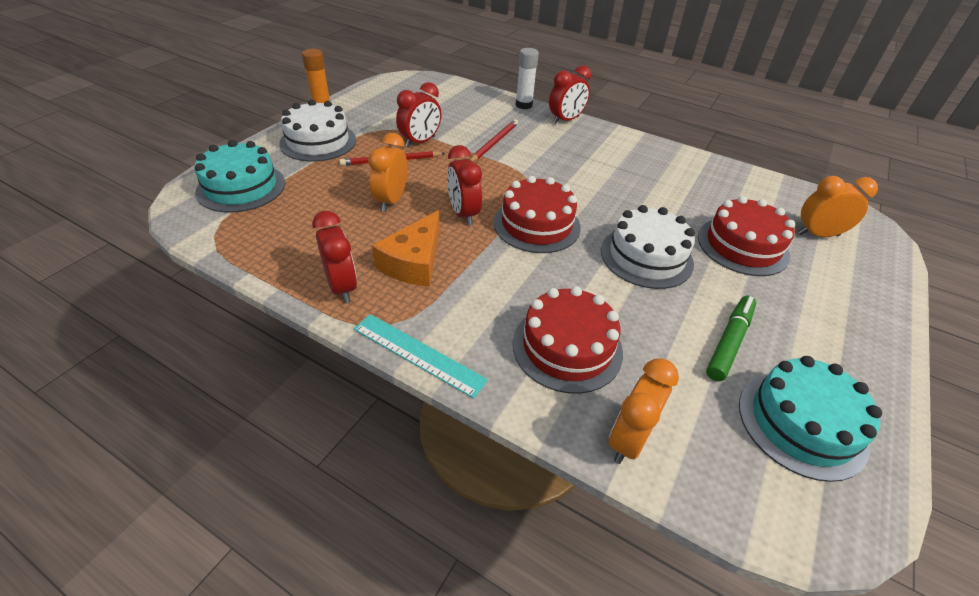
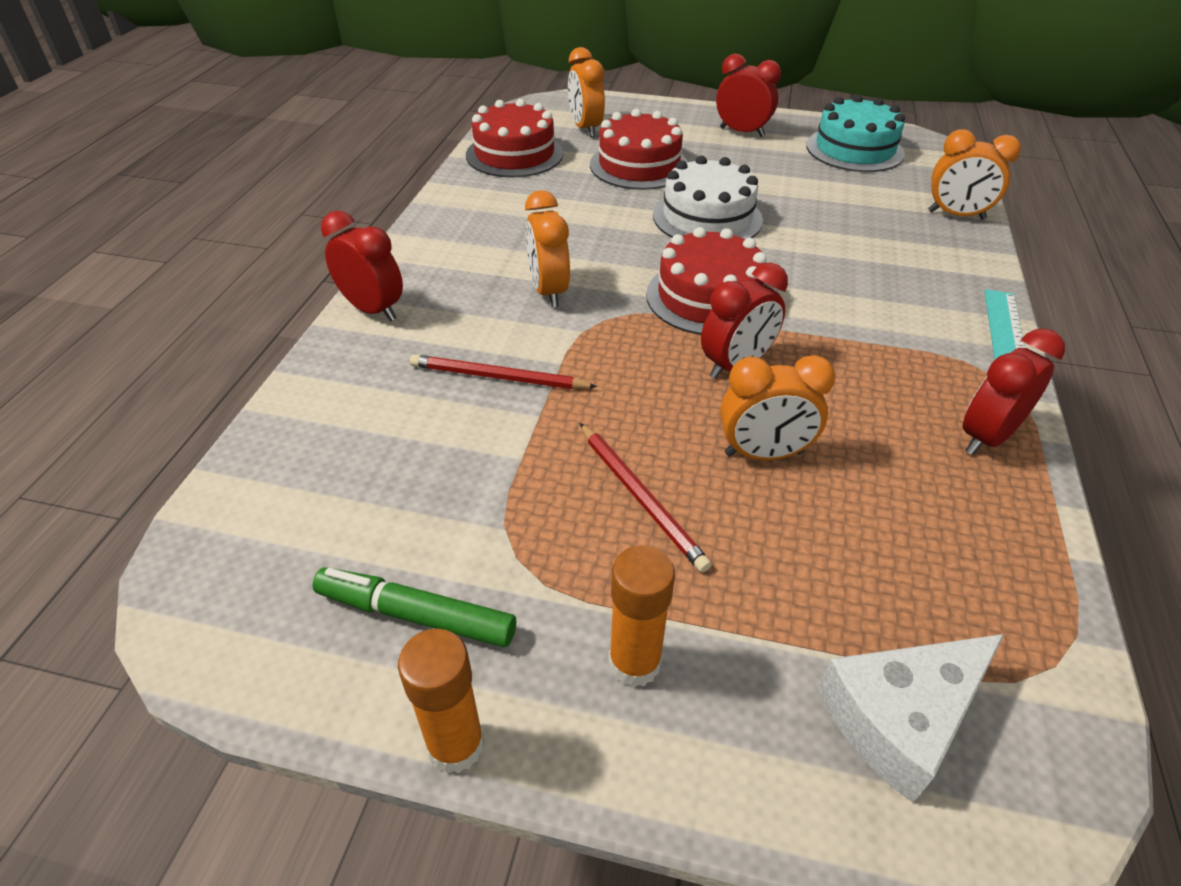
camera: 105 degrees left, 0 degrees up
turquoise cake [194,140,285,213] -> white cheese [818,634,1004,803]
white cake [279,100,356,162] -> orange glue stick [608,545,675,687]
orange cheese [372,210,440,287] -> none
red clock [396,82,441,148] -> red clock moved to [716,54,781,137]
red cake [513,286,623,394] -> red cake moved to [466,99,563,178]
white glue stick [516,48,539,109] -> none
green marker [706,295,756,381] -> green marker moved to [313,567,516,647]
none -> orange clock [525,190,570,307]

